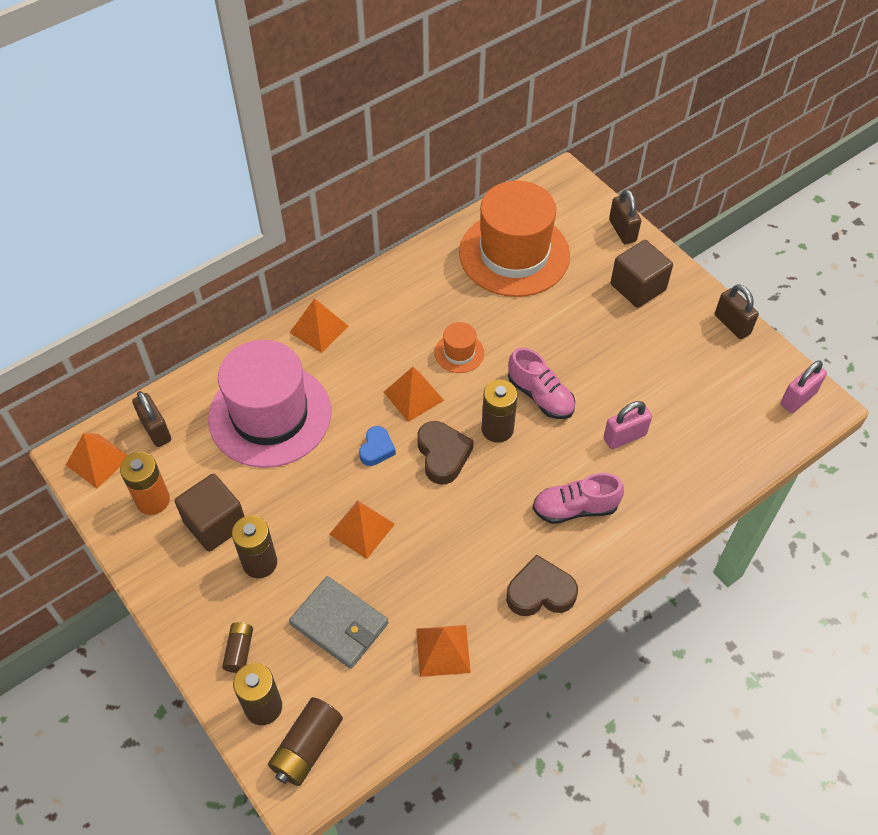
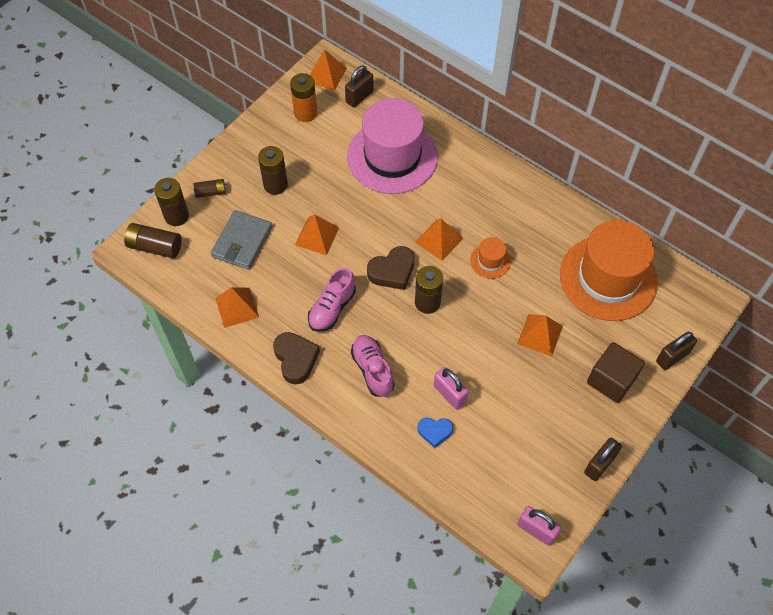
camera: 75 degrees right, 5 degrees up
brown cube [175,474,245,552] -> none
orange pyramid [290,298,348,353] -> orange pyramid moved to [517,314,563,356]
blue heart [359,426,396,466] -> blue heart moved to [417,418,453,448]
pink shoe [508,348,575,419] -> pink shoe moved to [308,268,356,332]

